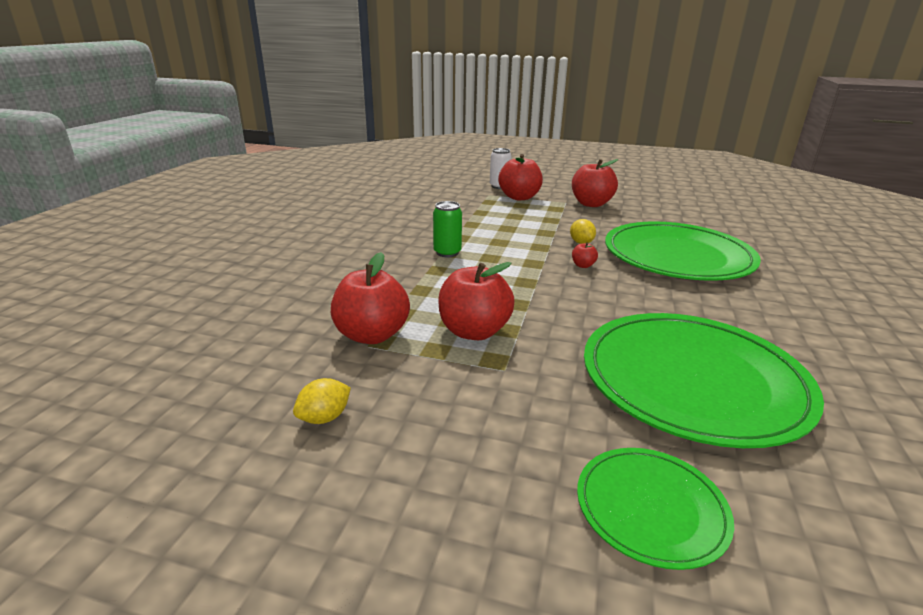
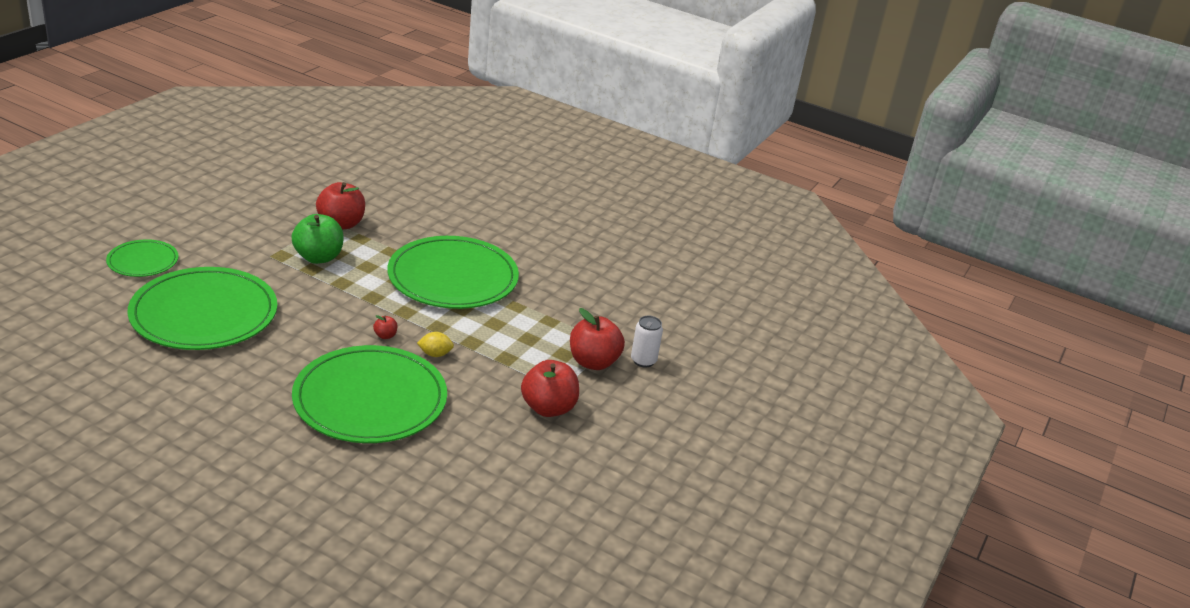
camera: 100 degrees right, 5 degrees up
yellow lemon [293,378,351,424] -> none
green can [433,201,462,257] -> green plate [388,236,519,309]
red apple [438,262,514,340] -> green apple [291,214,344,264]

